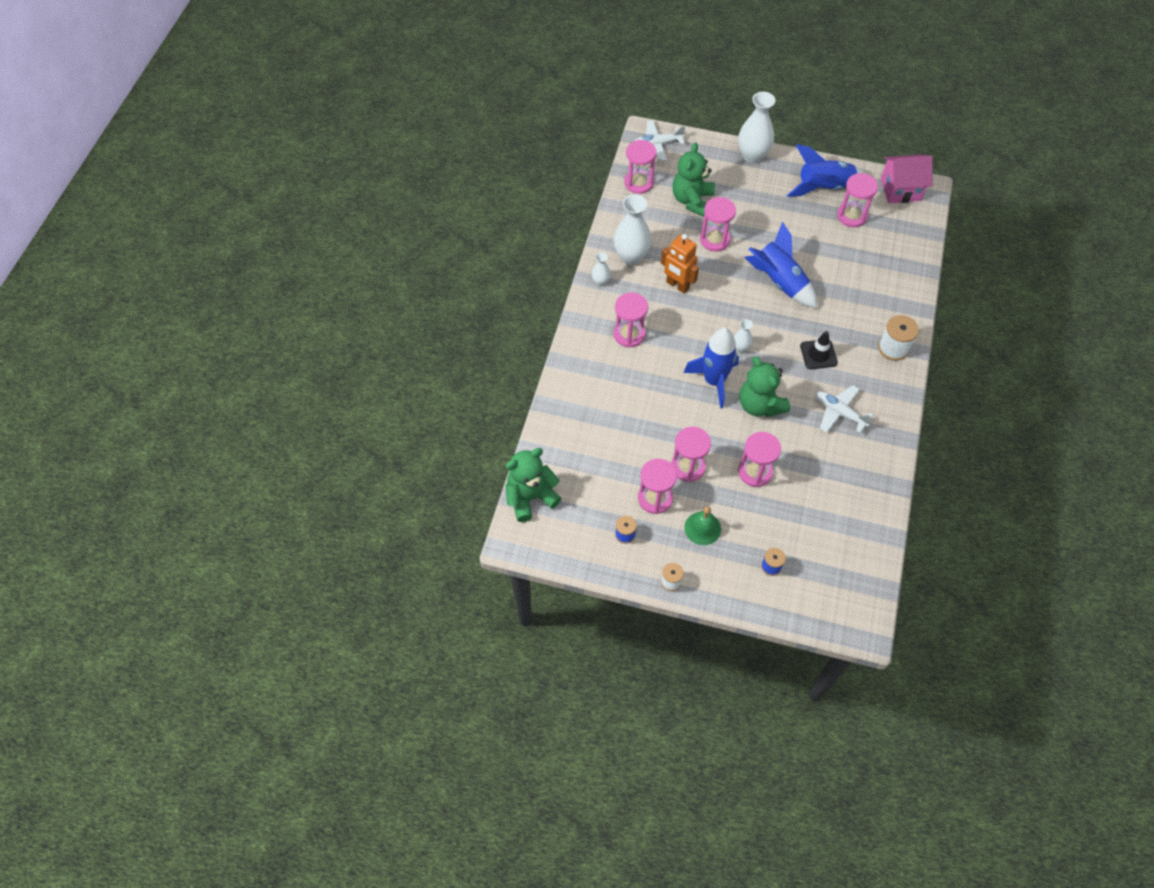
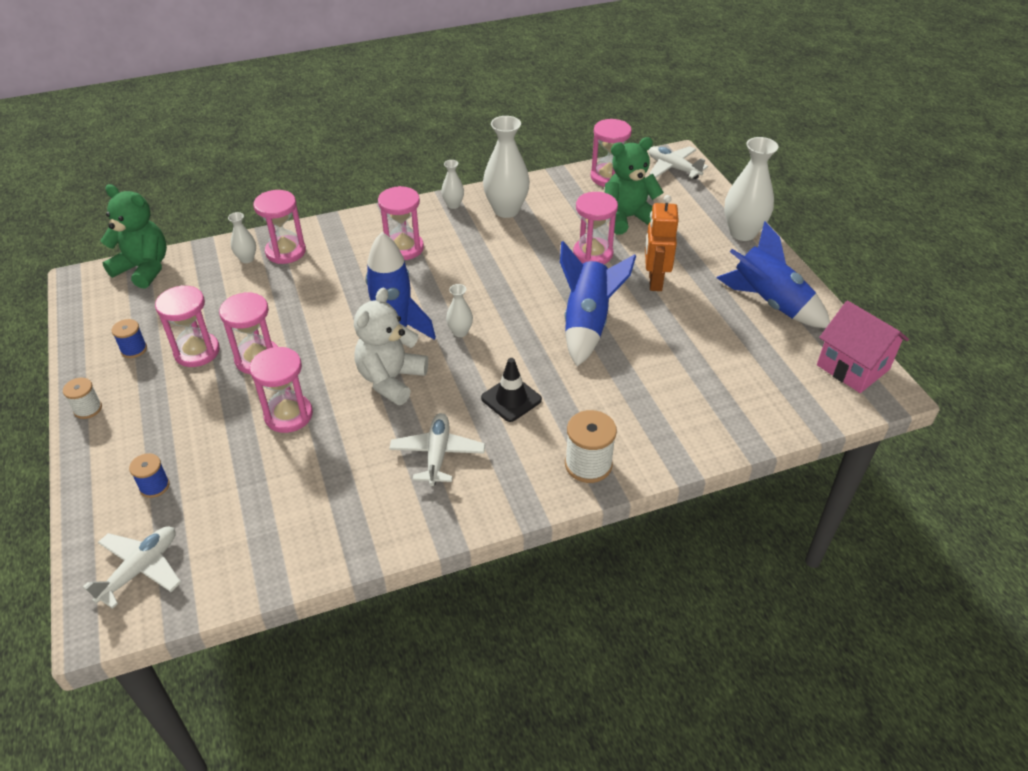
camera: 55 degrees right, 15 degrees down
orange robot [661,234,699,294] -> orange robot moved to [645,195,679,291]
green bell [684,506,721,545] -> none
green teddy bear [739,356,790,417] -> white teddy bear [354,288,428,405]
pink hourglass [837,173,878,227] -> pink hourglass moved to [253,190,306,264]
none -> white plane [83,526,181,609]
none -> white vase [228,212,256,263]

